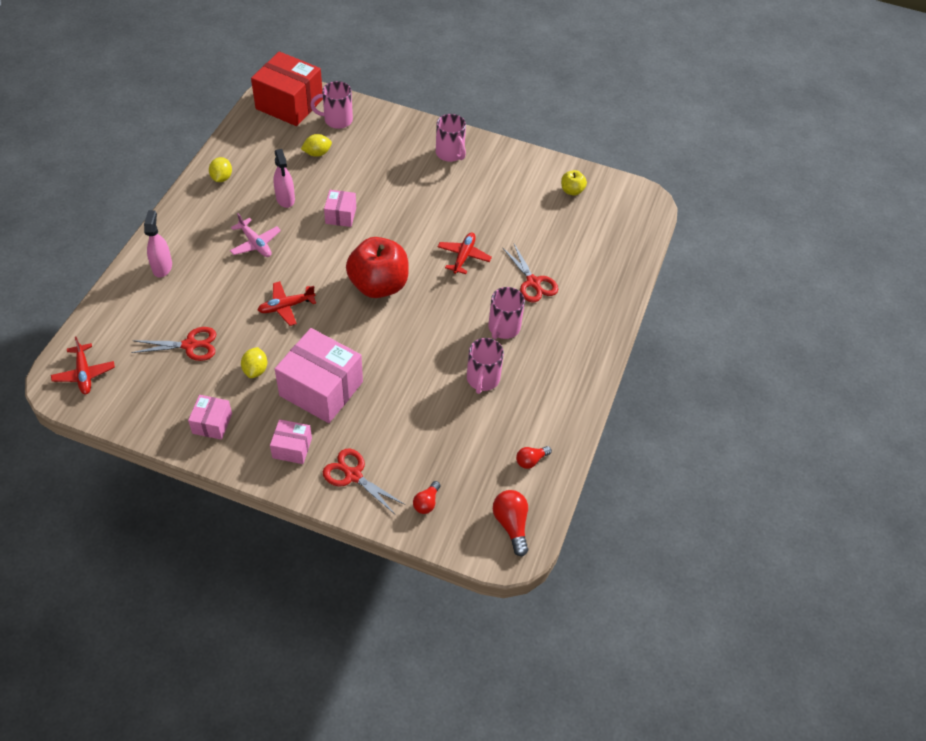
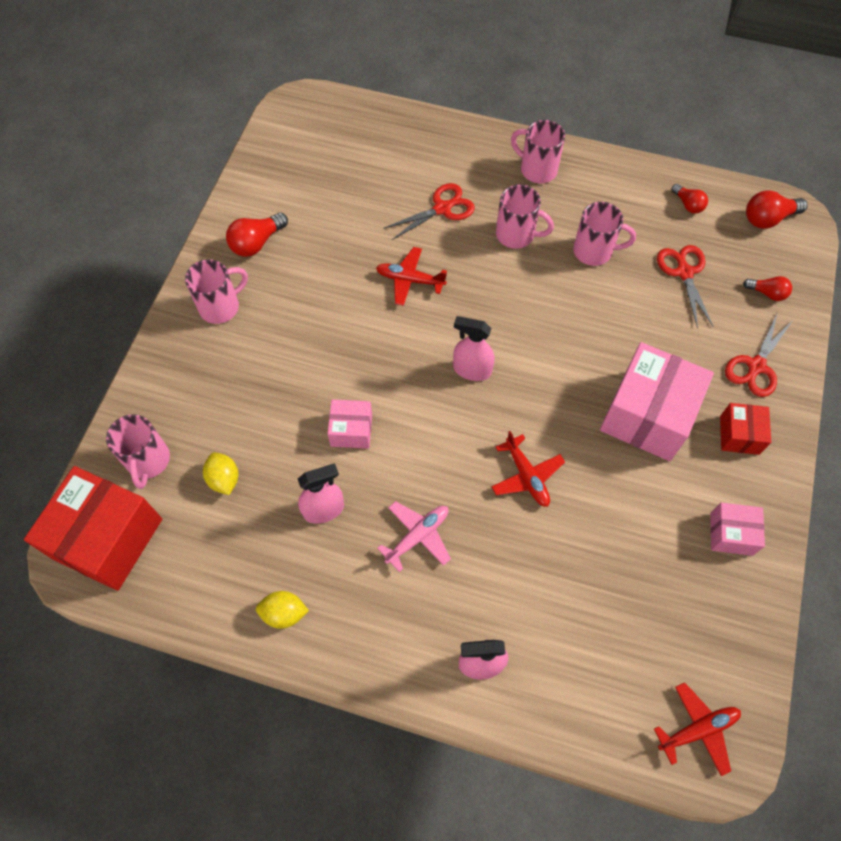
camera: 90 degrees left, 10 degrees up
red scissors [131,327,216,361] -> red scissors moved to [657,245,714,329]
yellow lemon [241,347,267,378] -> none
pink box [270,419,312,464] -> red box [720,403,771,455]
red apple [346,237,409,298] -> pink spray bottle [453,316,495,381]
yellow apple [561,170,587,196] -> none
none -> red light bulb [226,213,288,257]
none -> pink mug [511,120,565,183]

